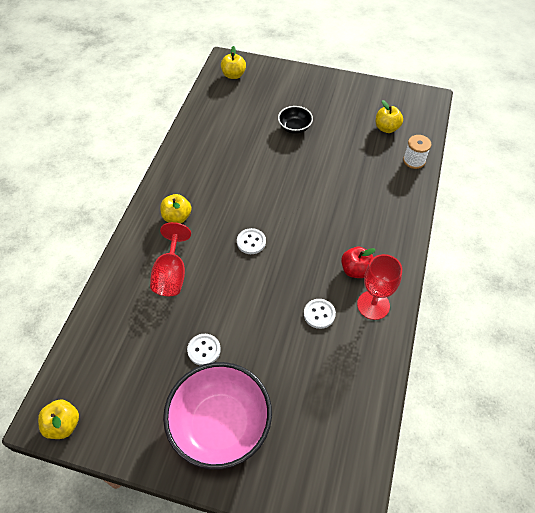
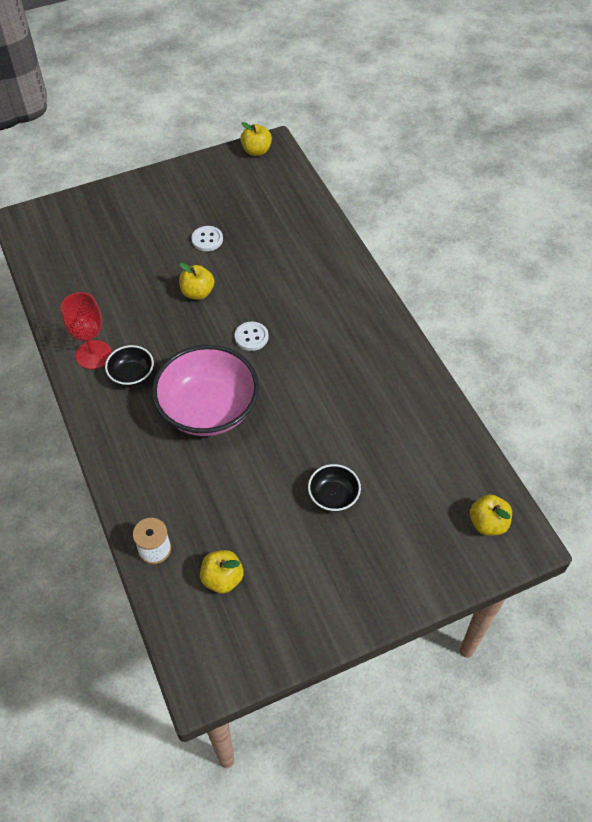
camera: 140 degrees right, 0 degrees up
red goblet [150,222,191,296] -> none
yellow apple [161,194,192,224] -> yellow apple moved to [179,263,214,300]
pink bowl [163,362,272,470] -> pink bowl moved to [152,345,259,436]
white button [304,299,336,329] -> none
red apple [341,246,376,278] -> black bowl [105,345,154,387]

